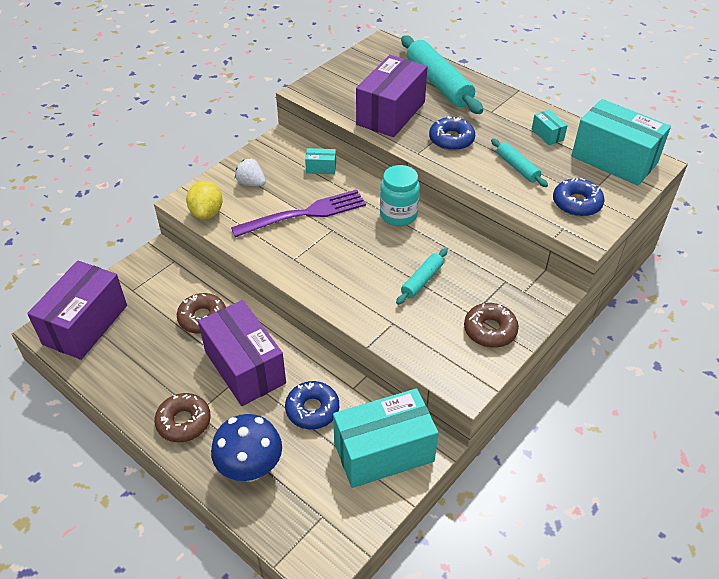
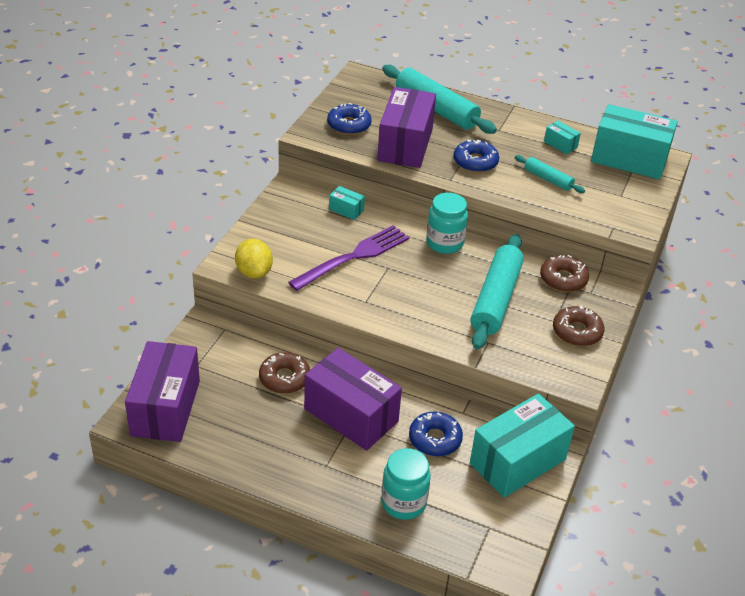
camera: 20 degrees left, 5 degrees down
brown donut [154,393,211,442] -> brown donut moved to [540,255,589,292]
blue mushroom [211,414,282,482] -> turquoise jar [381,448,431,520]
white strawberry [235,158,266,186] -> none
turquoise box [305,148,336,174] -> turquoise box turned 45 degrees clockwise [329,186,365,220]
turquoise rolling pin [396,248,448,305] -> turquoise rolling pin [471,234,524,349], size x1.96
blue donut [553,178,604,217] -> blue donut moved to [327,103,372,135]

